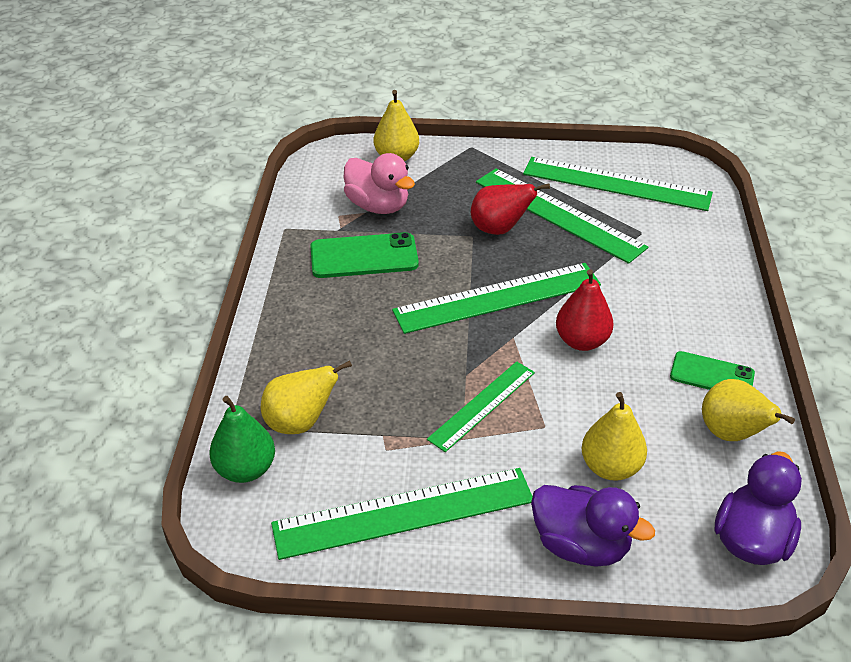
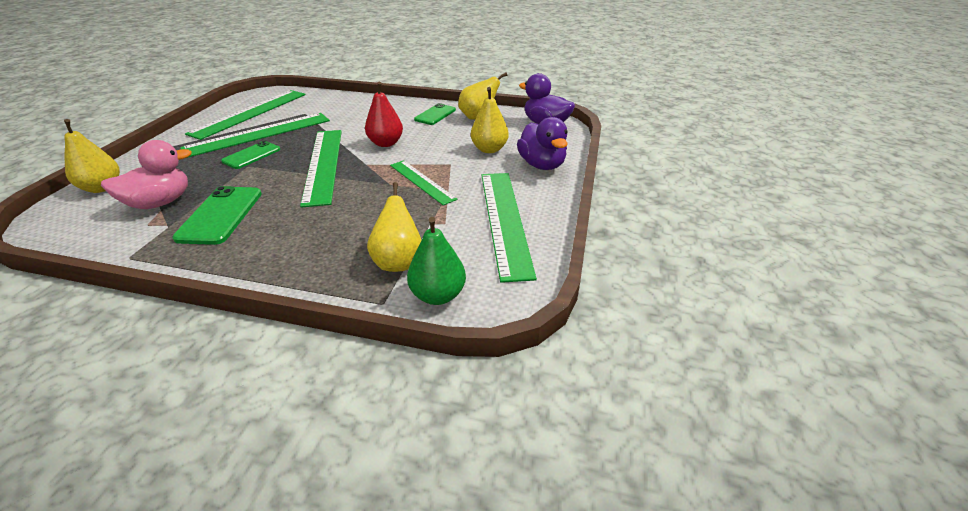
camera: 80 degrees left, 5 degrees down
red pear [471,183,550,235] -> green phone [221,141,280,169]
purple duck [531,485,655,567] -> purple duck turned 120 degrees clockwise [517,117,568,170]

